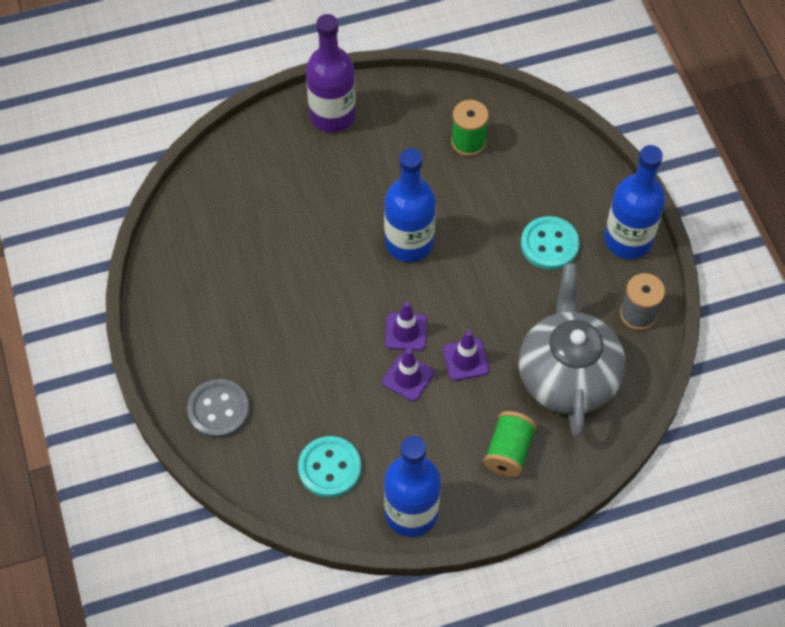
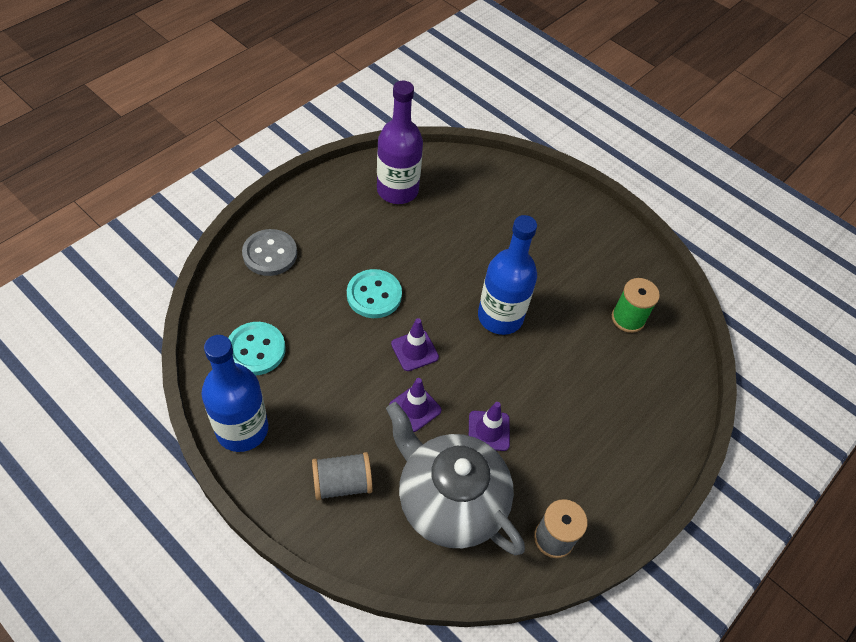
camera: 55 degrees right, 5 degrees down
purple bottle [306,14,356,132] -> purple bottle moved to [377,81,423,204]
purple traffic cone [382,349,434,401] -> purple traffic cone moved to [469,402,510,451]
green spool [483,411,536,477] -> grey spool [312,452,373,500]
grey teapot [519,263,626,438] -> grey teapot turned 105 degrees counterclockwise [386,402,525,555]
turquoise button [521,216,580,270] -> turquoise button moved to [347,269,402,318]
blue bottle [604,145,665,259] -> none

